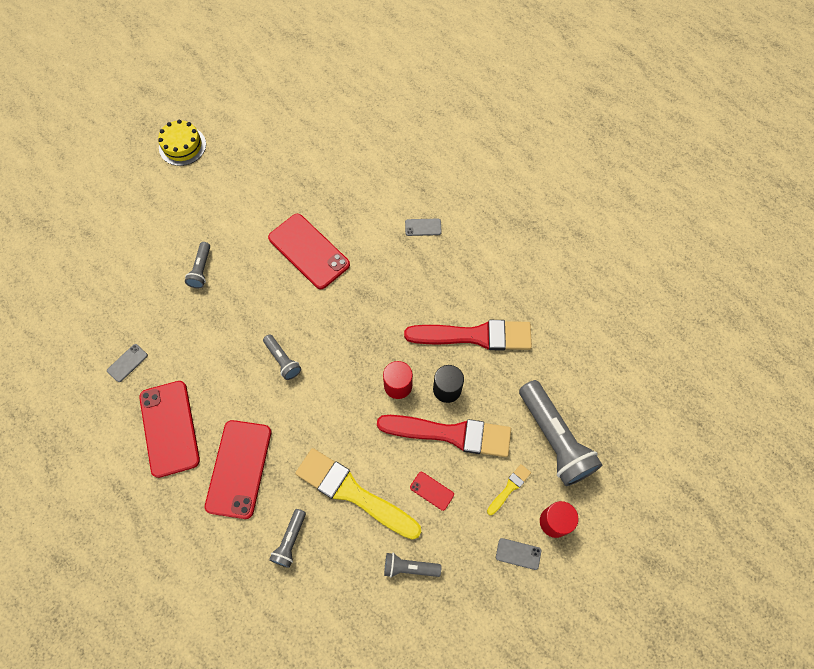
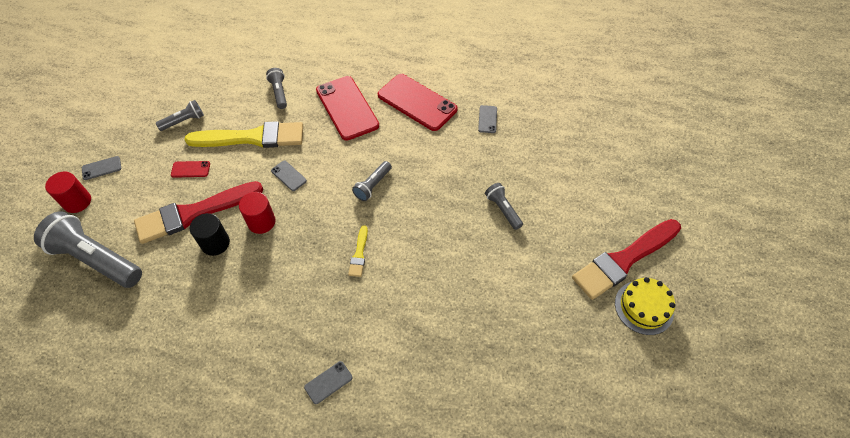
camera: 145 degrees right, 10 degrees down
grey flashlight [263,334,301,380] -> grey flashlight turned 75 degrees counterclockwise [352,161,392,201]
red phone [268,214,350,289] -> none
red brush [404,320,532,351] -> red brush moved to [572,219,681,300]
yellow brush [487,464,531,515] -> yellow brush moved to [348,225,368,277]
none -> grey phone [271,160,307,191]

